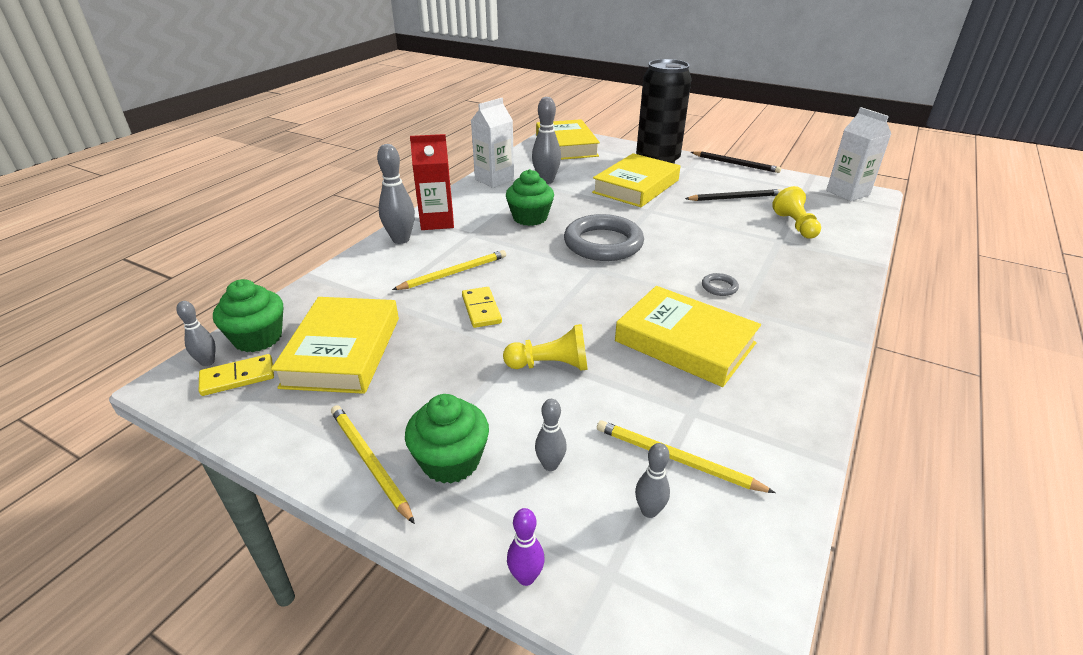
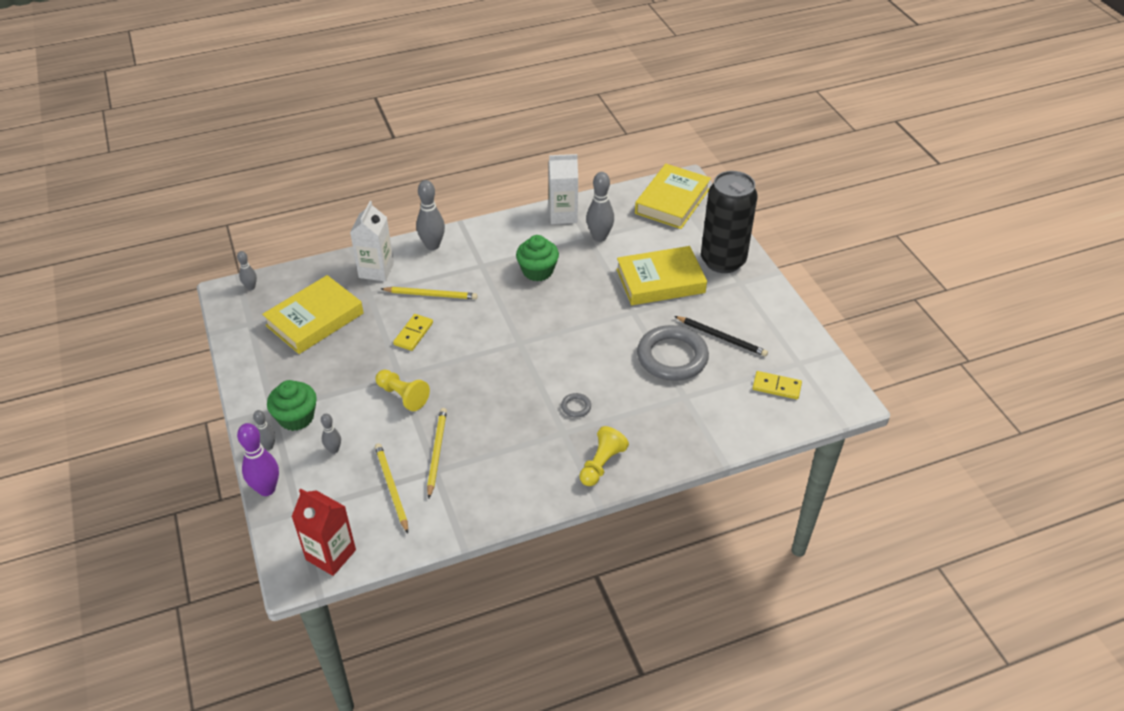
camera: 40 degrees right, 10 degrees up
yellow domino [199,354,274,396] -> yellow domino moved to [753,371,802,399]
green cupcake [213,279,283,352] -> none
yellow pencil [331,405,415,524] -> yellow pencil moved to [427,408,447,499]
red carton [410,134,454,230] -> red carton moved to [292,488,356,576]
purple bowling pin [507,508,545,586] -> purple bowling pin [237,423,279,496], size x1.77
grey ring [564,214,644,261] -> grey ring moved to [637,325,709,381]
yellow book [615,286,761,387] -> none
grey bowling pin [635,443,670,518] -> grey bowling pin moved to [253,410,275,450]
black pencil [691,151,781,173] -> none
yellow pawn [772,186,821,239] -> yellow pawn moved to [579,426,629,486]
white carton [826,107,891,201] -> white carton moved to [350,201,394,281]

